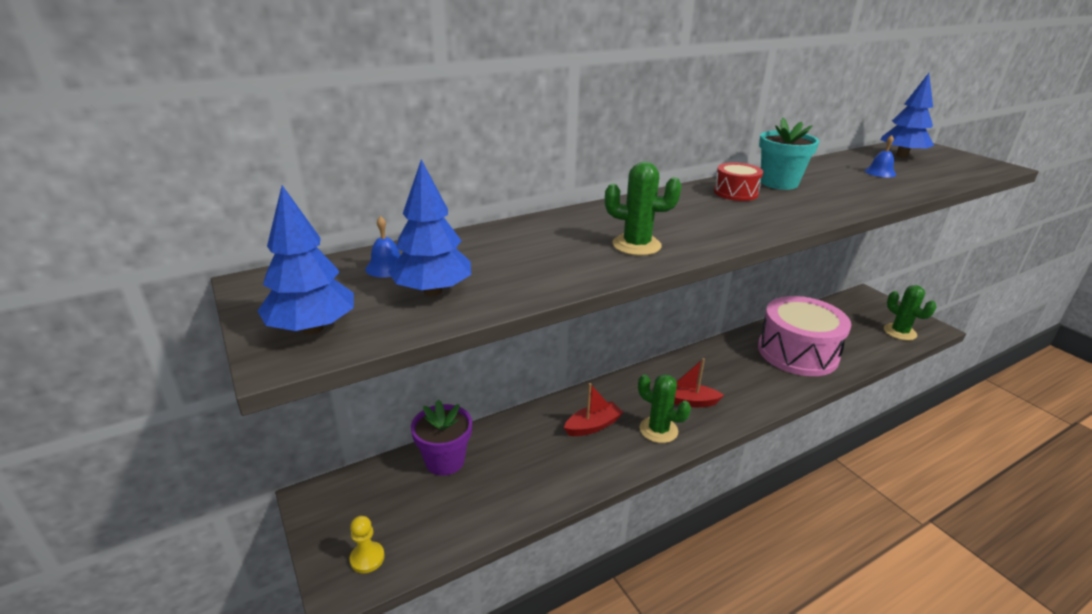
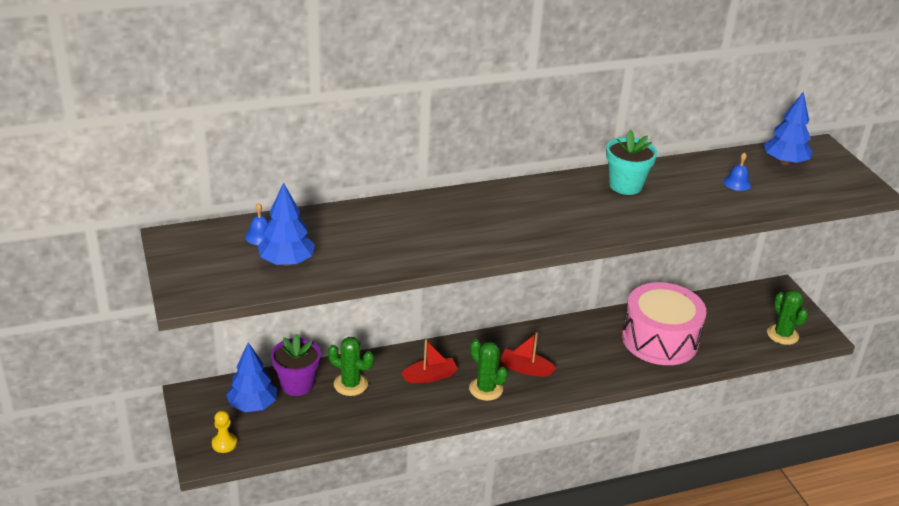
camera: 10 degrees right, 5 degrees up
blue tree [258,185,354,335] -> blue tree moved to [226,342,277,412]
green cactus [605,161,681,256] -> green cactus moved to [328,337,374,396]
red drum [714,162,763,201] -> none

